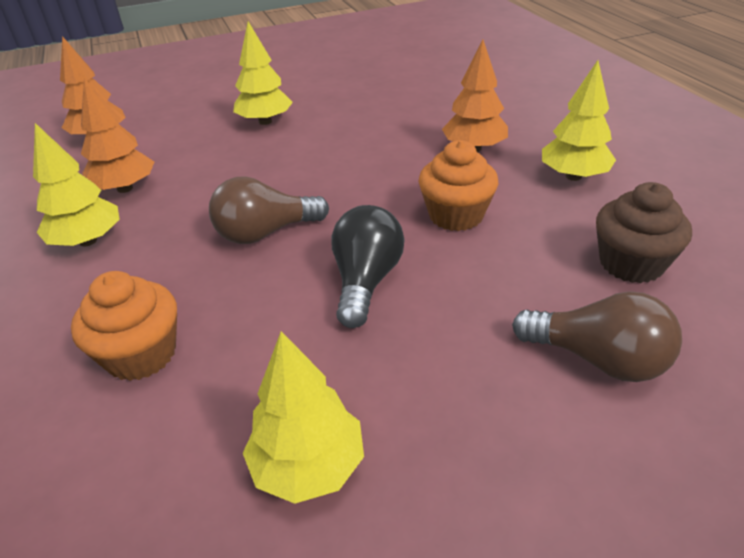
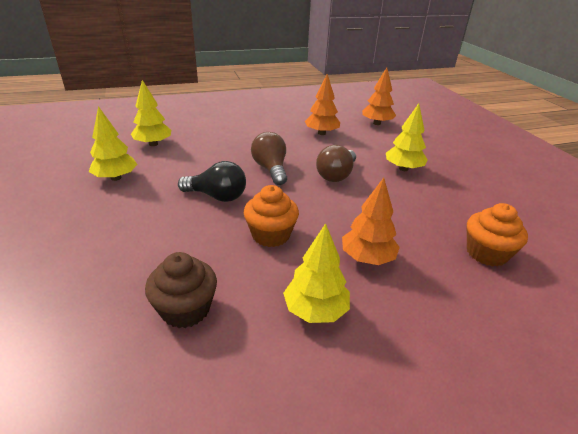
camera: 90 degrees right, 5 degrees down
yellow tree [33,123,120,246] -> yellow tree moved to [131,80,171,146]
orange cupcake [71,271,177,381] -> orange cupcake moved to [467,203,528,267]
brown light bulb [512,291,682,382] -> brown light bulb moved to [316,145,356,182]

